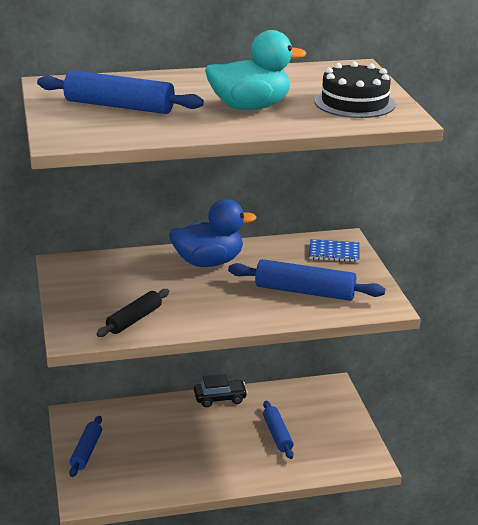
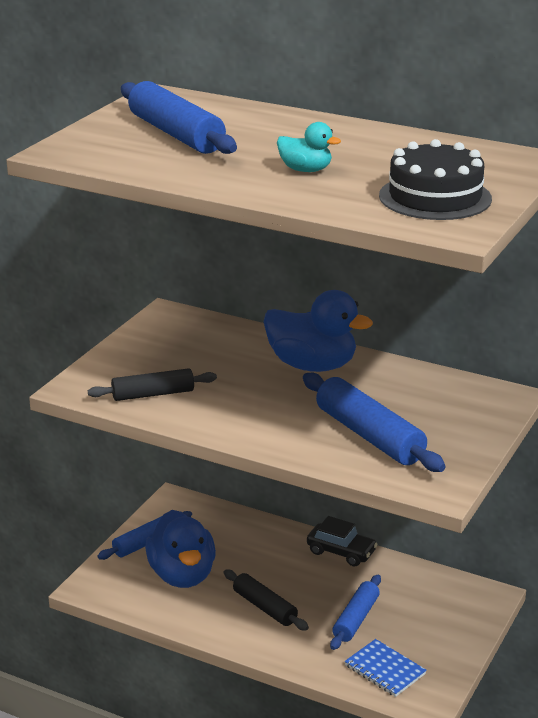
camera: 40 degrees right, 0 degrees up
turquoise duck [205,30,306,110] -> turquoise duck [277,122,341,172], size x0.52
blue notebook [309,239,360,262] -> blue notebook moved to [344,639,427,697]
none -> blue duck [145,510,216,588]
none -> black rolling pin [224,569,309,631]

